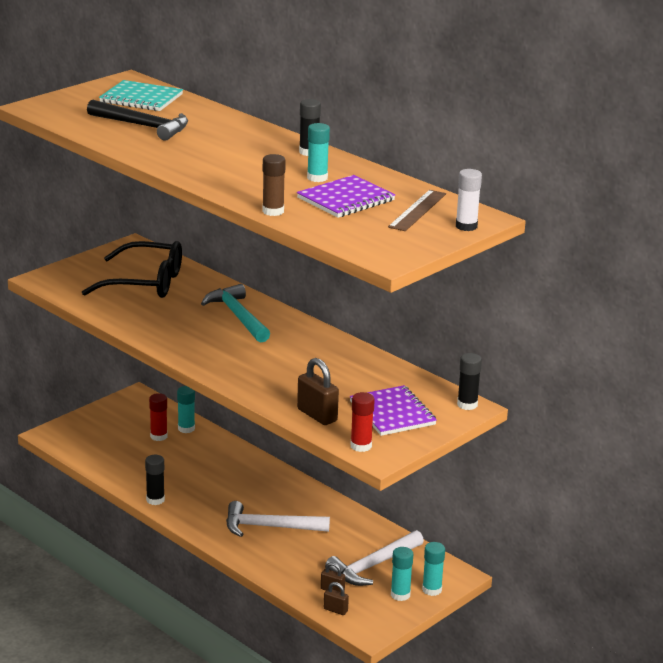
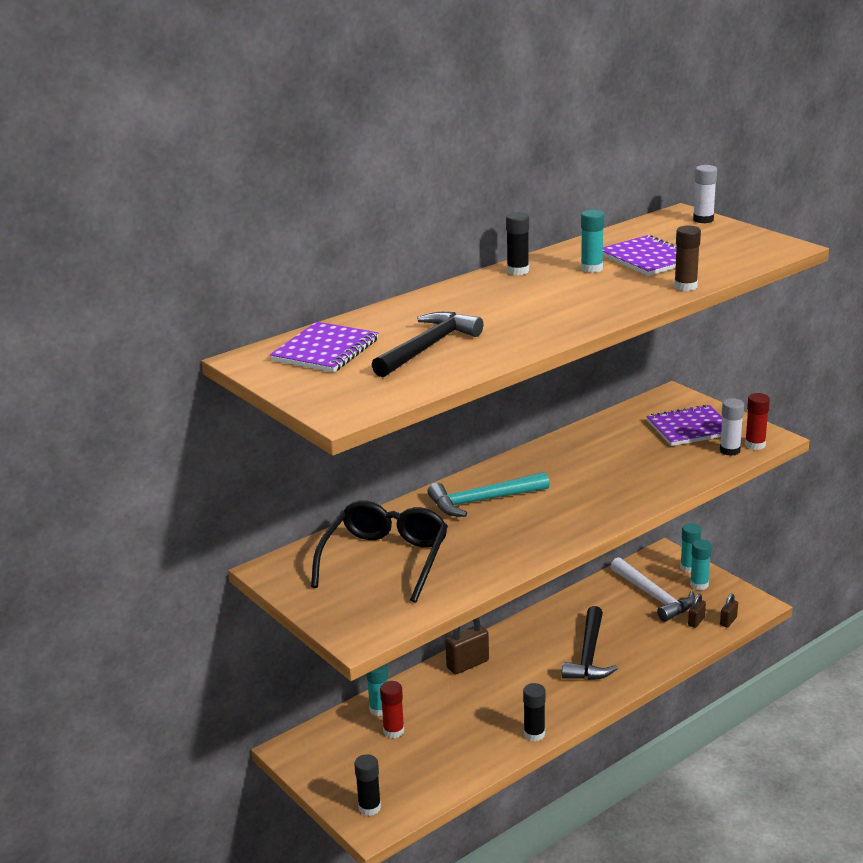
camera: 80 degrees left, 0 degrees up
turquoise notebook [99,80,183,111] -> purple notebook [270,322,378,372]
white hammer [226,501,330,537] -> black hammer [562,606,618,680]
brown padlock [297,358,339,425] -> brown padlock moved to [445,617,489,674]
brown ruler [388,190,446,231] -> none
black glue stick [457,353,482,410] -> black glue stick moved to [354,754,381,816]
none -> white glue stick [720,398,744,456]

